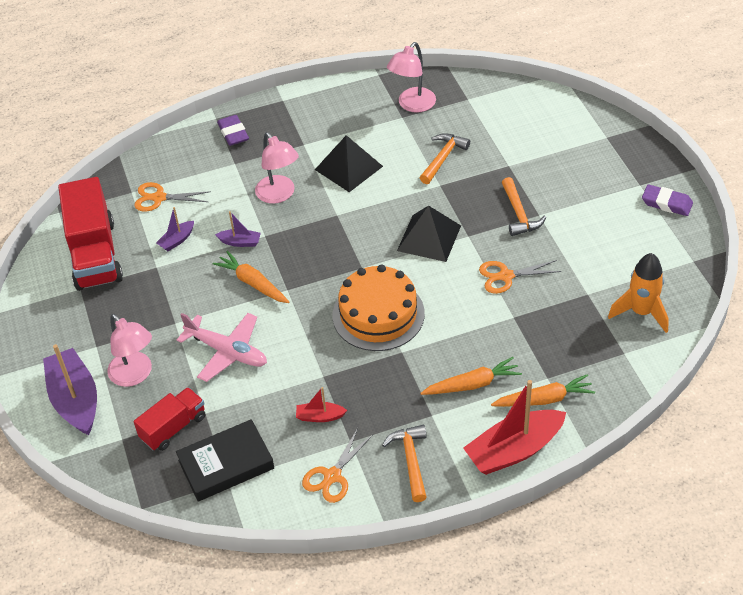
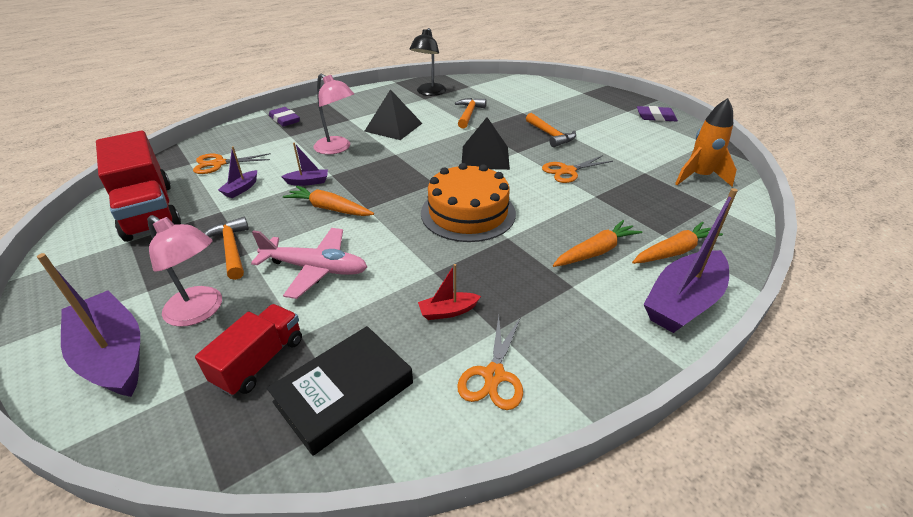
camera: 20 degrees left, 10 degrees down
orange hammer [382,425,427,502] -> orange hammer moved to [204,217,249,280]
pink lamp [387,42,436,113] -> black lamp [410,28,446,96]
red boat [463,380,566,475] -> purple boat [644,188,738,333]

